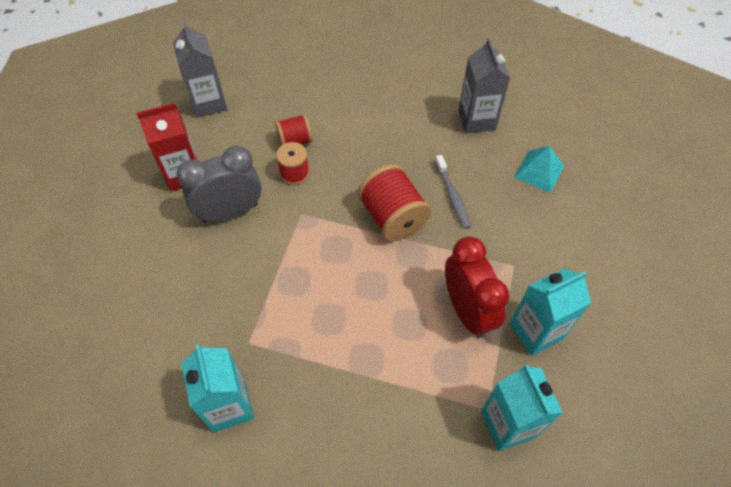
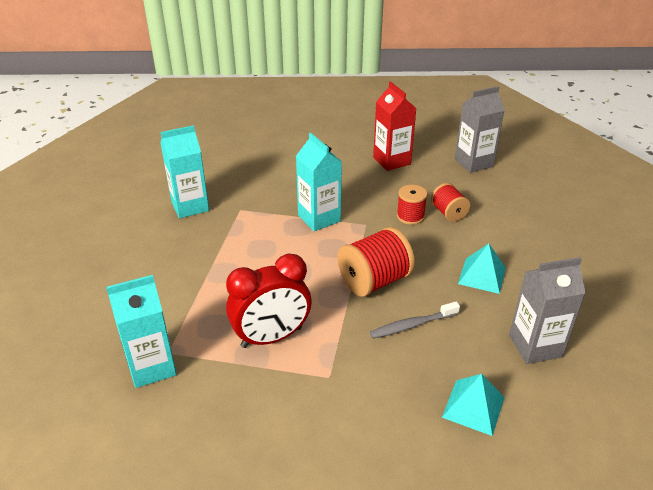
camera: 85 degrees right, 20 degrees down
grey clock [177,146,262,223] -> none
turquoise carton [510,268,591,356] -> turquoise carton moved to [296,133,342,231]
none -> turquoise pyramid [458,243,506,294]

